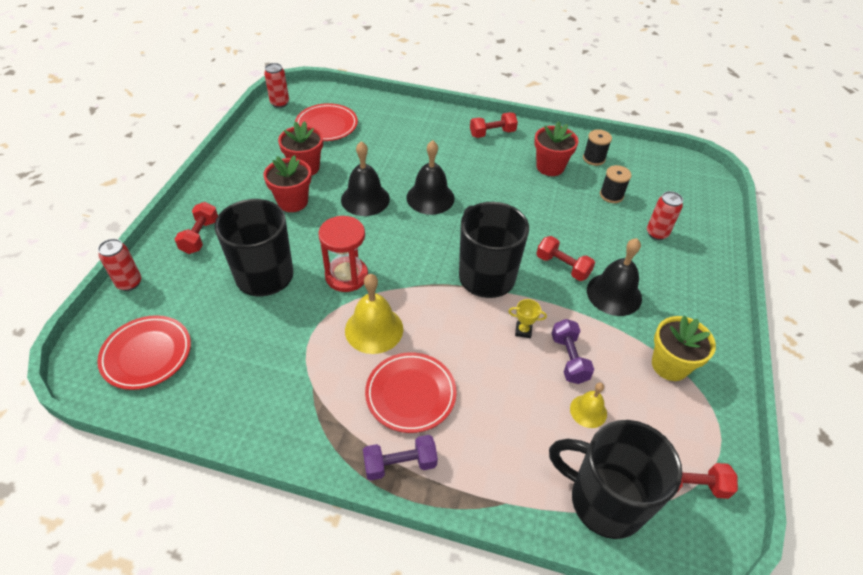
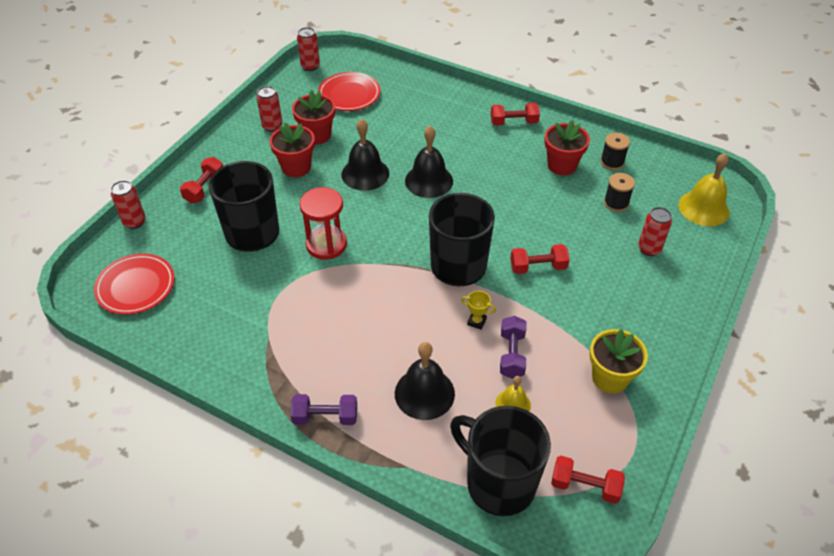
camera: 15 degrees right, 0 degrees up
yellow bell [345,274,403,354] -> yellow bell moved to [678,153,730,226]
red plate [365,352,457,433] -> none
red dumbbell [536,236,595,281] -> red dumbbell turned 60 degrees counterclockwise [510,244,570,274]
black bell [587,238,642,316] -> black bell moved to [395,342,455,420]
none -> red can [256,86,283,132]

